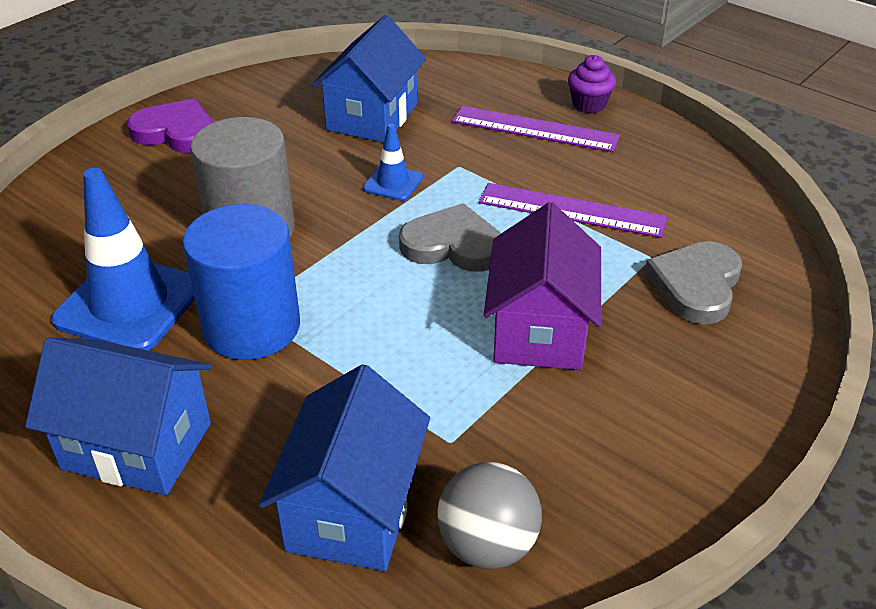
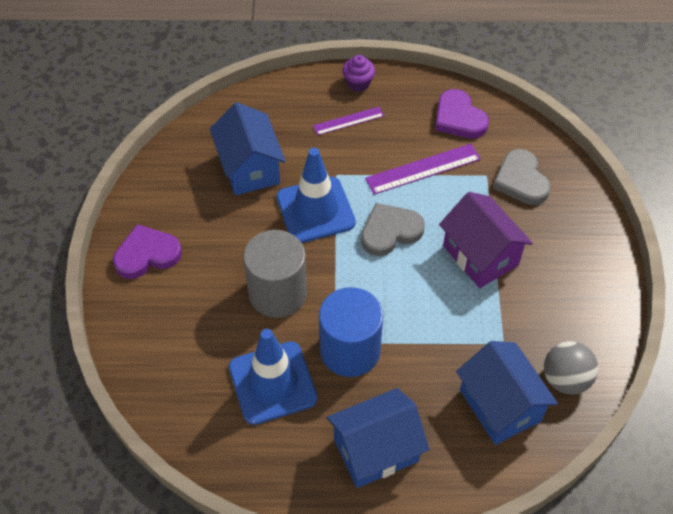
camera: 40 degrees left, 15 degrees up
blue traffic cone [363,123,423,201] -> blue traffic cone [276,148,356,243], size x2.03
purple ruler [452,106,620,152] -> purple ruler [313,107,384,135], size x0.63
none -> purple heart [435,89,489,139]

